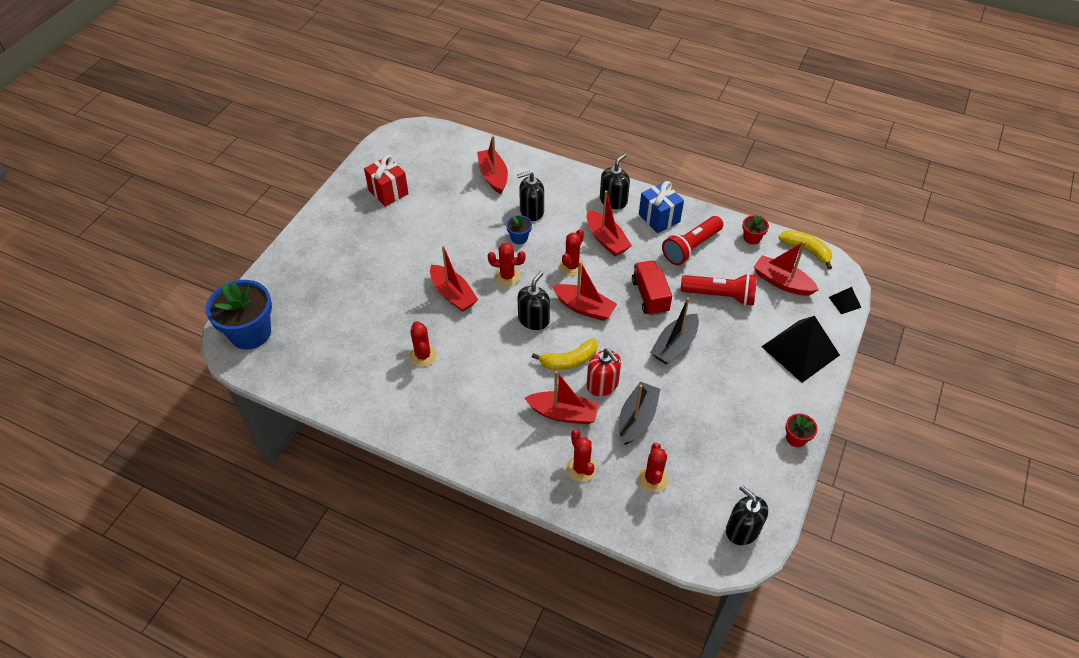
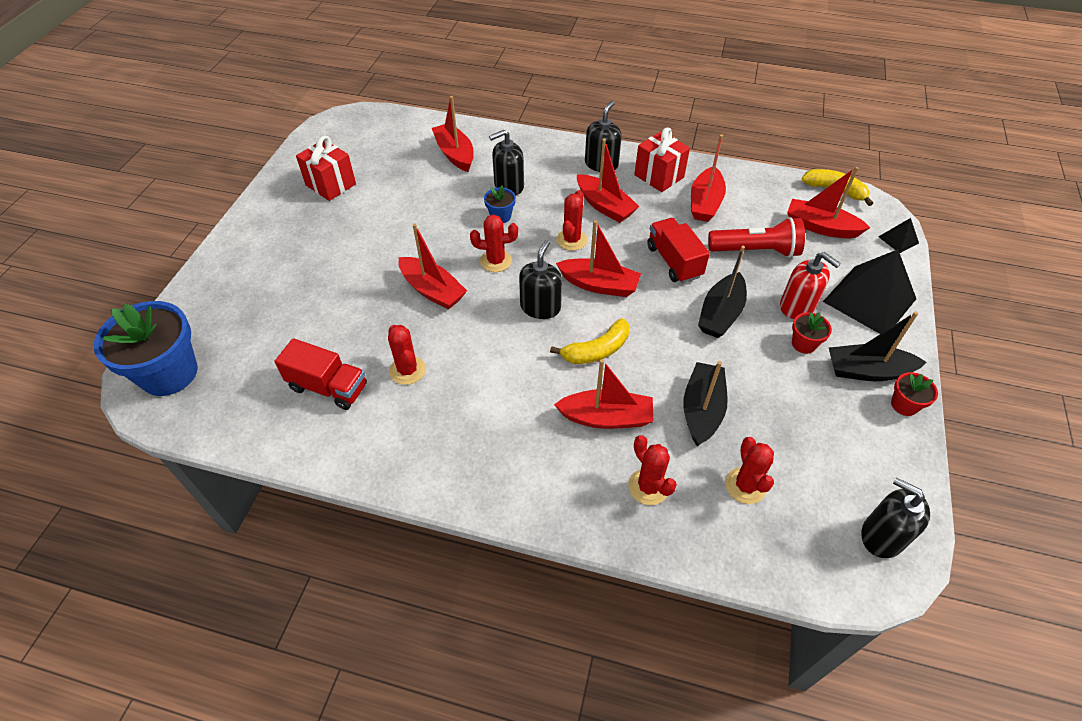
camera: 10 degrees left, 0 degrees up
red soap dispenser [587,348,621,396] -> red soap dispenser moved to [780,252,841,319]
blue gift [639,181,684,233] -> red gift [634,127,690,192]
red flashlight [662,216,723,265] -> red boat [691,134,726,222]
red flower pot [742,214,769,245] -> red flower pot moved to [792,312,832,354]
none -> red truck [274,338,367,410]
none -> black boat [829,311,927,381]

